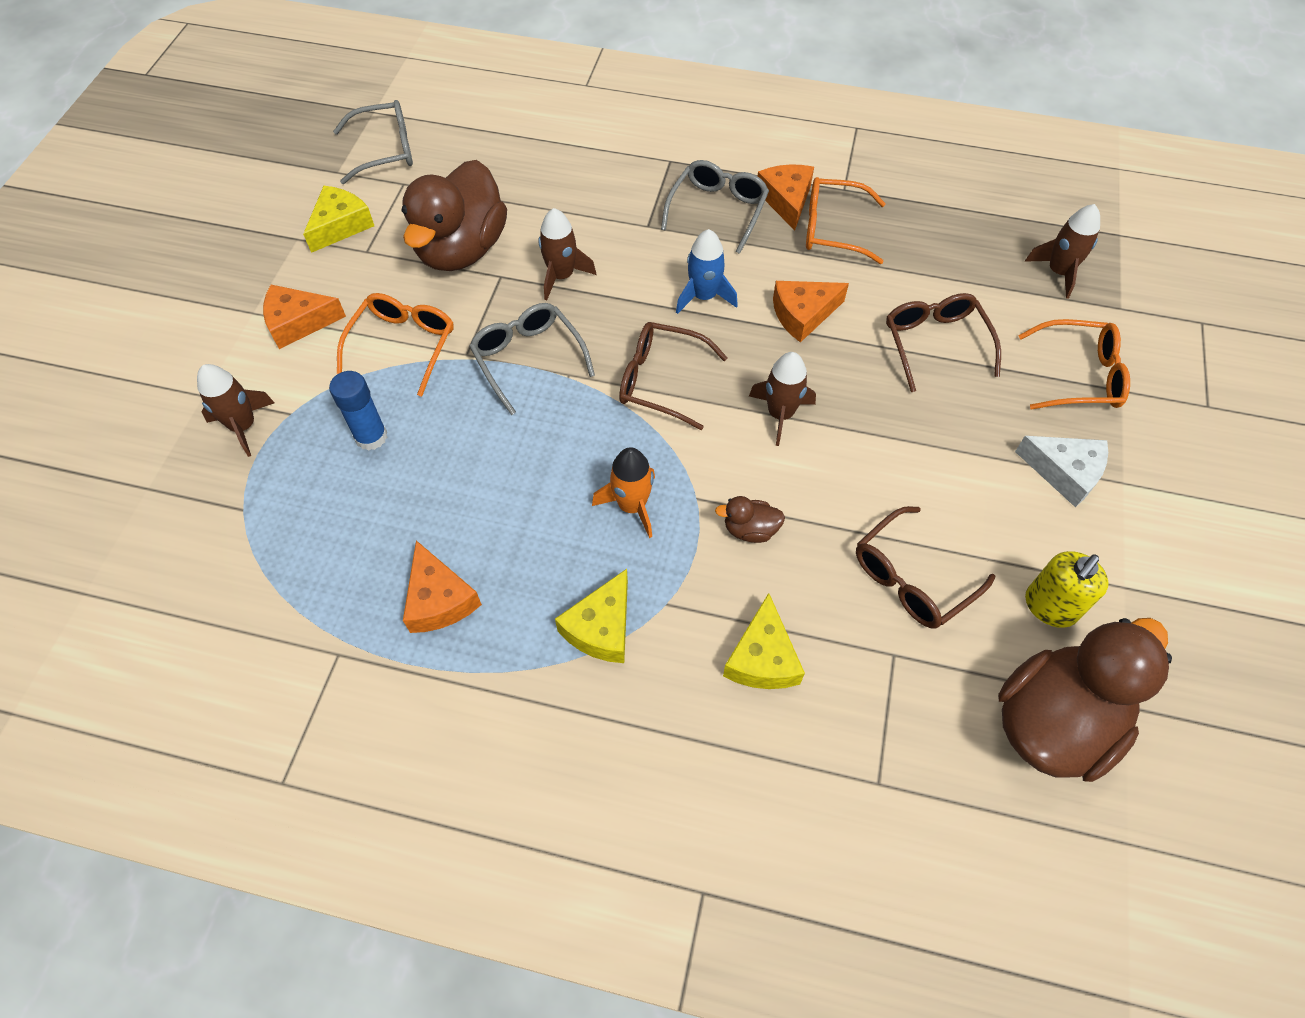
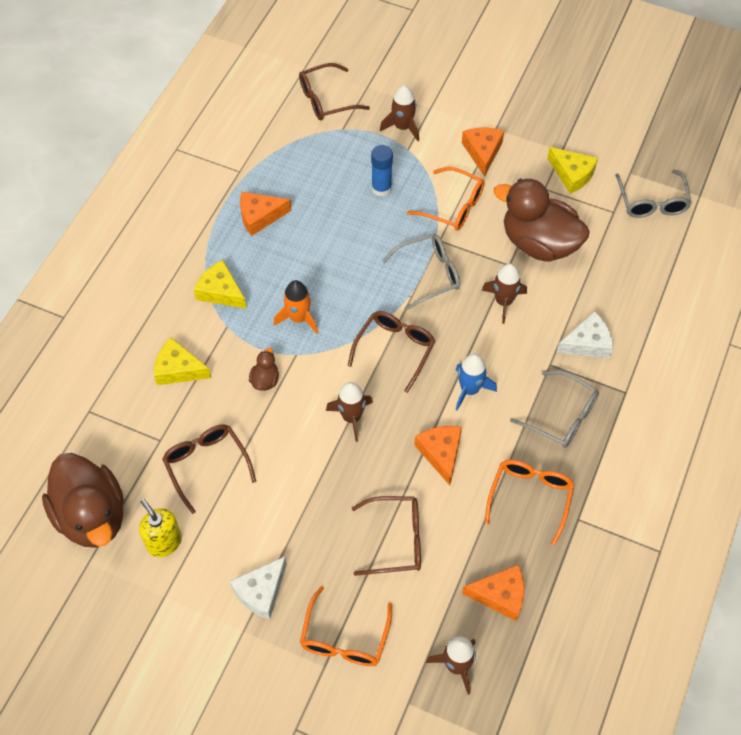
camera: 100 degrees right, 0 degrees up
orange cheese [758,164,814,230] -> orange cheese moved to [462,565,524,621]
none -> brown glasses [299,63,370,120]
none -> white cheese [556,311,614,358]

